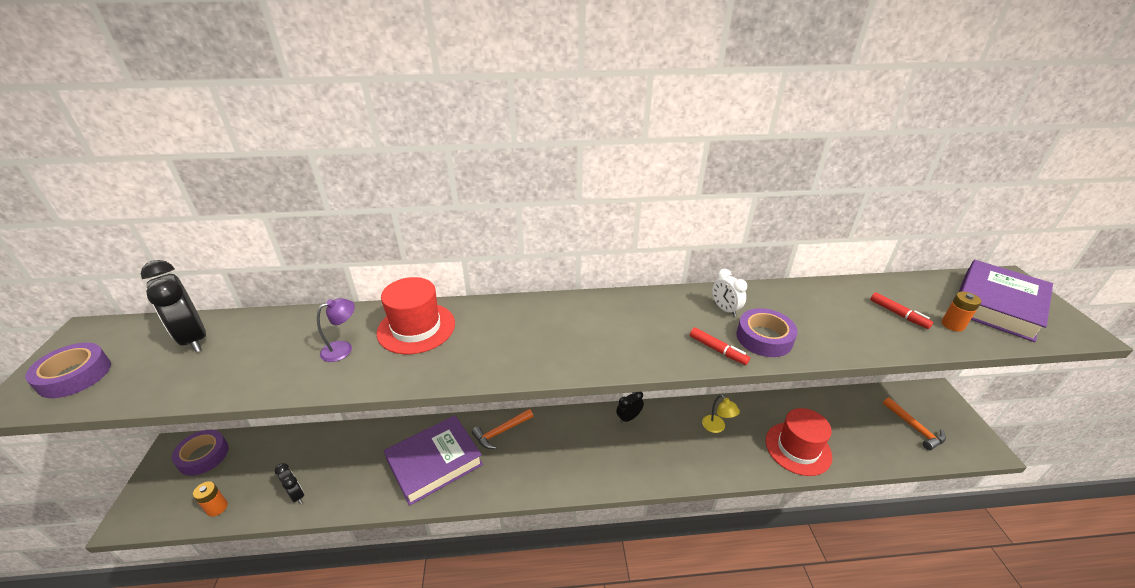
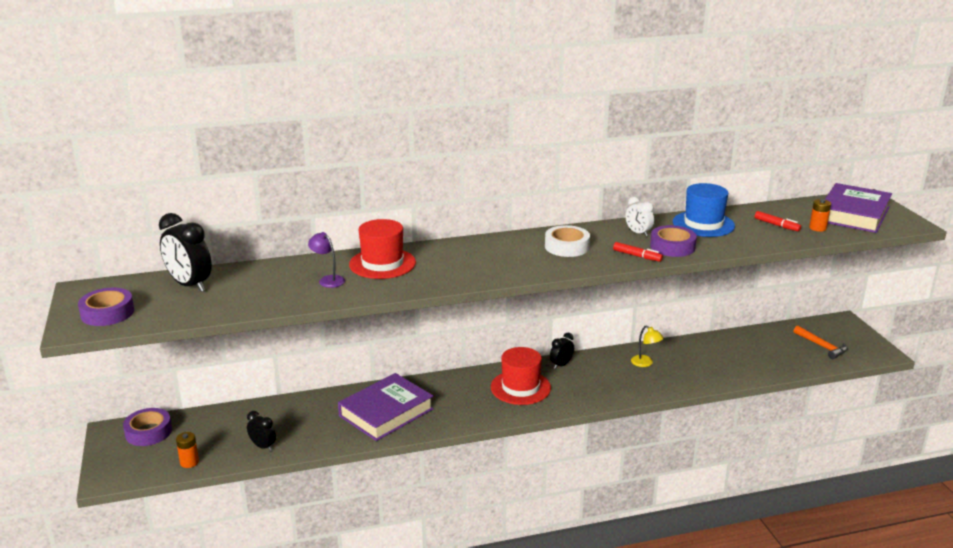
camera: 10 degrees left, 10 degrees down
purple lamp [317,298,355,362] -> purple lamp turned 90 degrees counterclockwise [308,232,345,288]
orange hammer [472,409,533,449] -> none
red hat [766,408,832,476] -> red hat moved to [491,347,551,405]
none -> white tape [545,225,590,257]
none -> blue hat [673,183,735,237]

